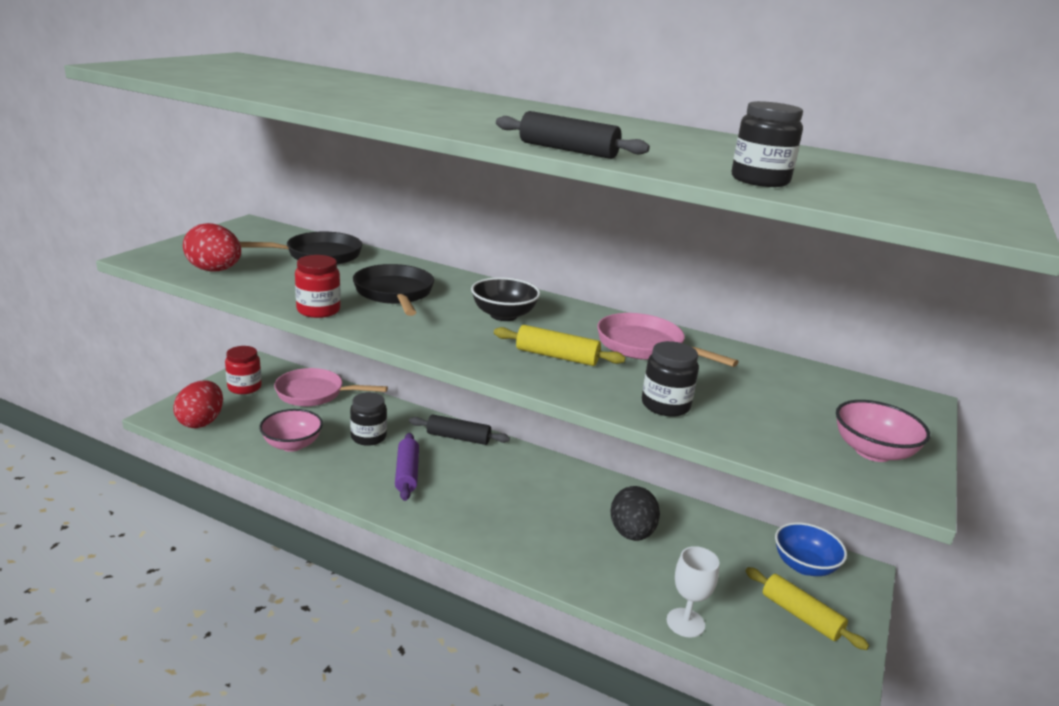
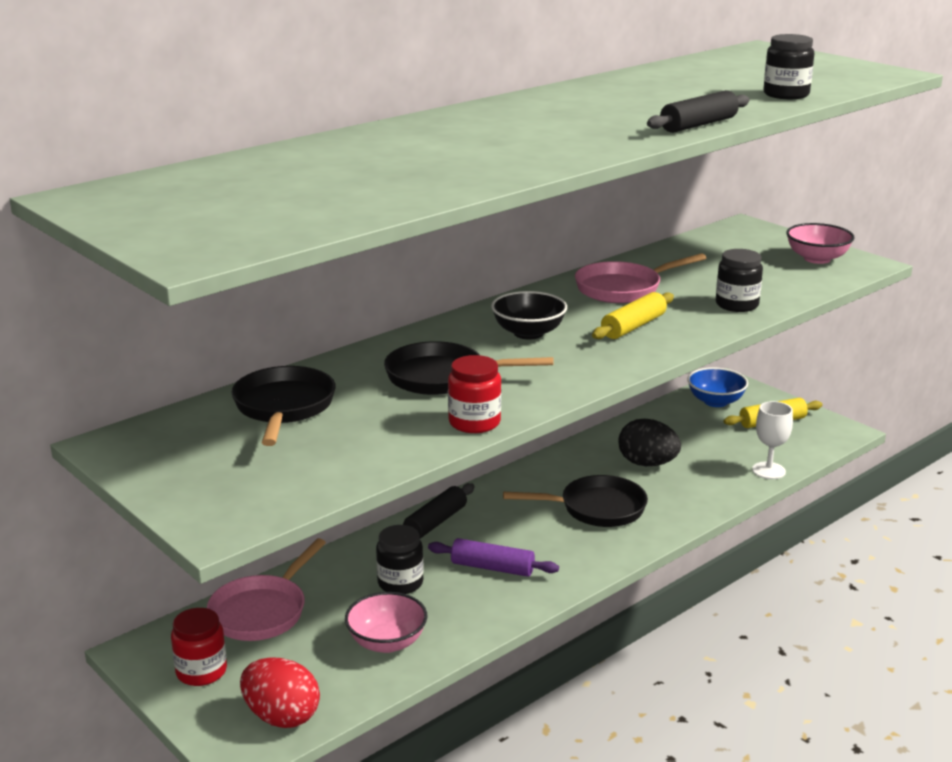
camera: 65 degrees left, 0 degrees up
red egg [183,223,241,272] -> none
none -> black pan [503,475,648,527]

